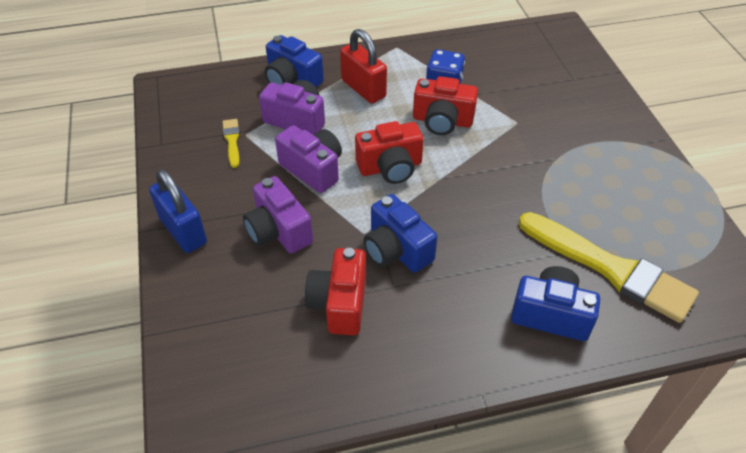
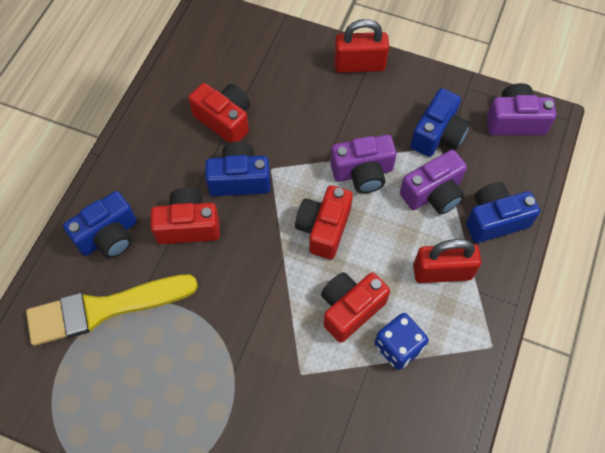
camera: 125 degrees right, 15 degrees up
blue padlock [149,169,207,253] -> red padlock [334,19,389,73]
yellow brush [222,119,240,168] -> blue camera [410,88,470,157]
purple camera [243,176,313,254] -> purple camera moved to [487,83,556,135]
none -> red camera [151,188,220,244]

